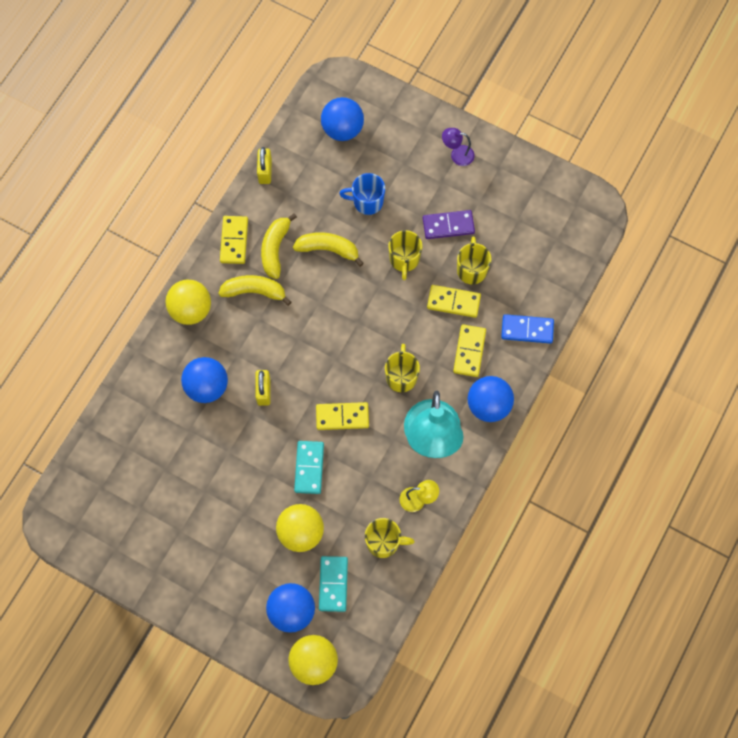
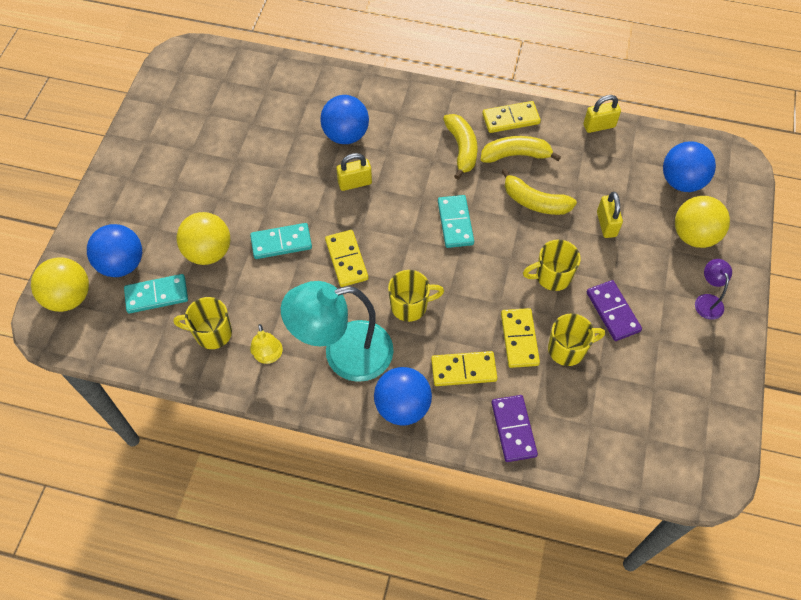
camera: 75 degrees right, 10 degrees down
yellow ball [165,280,211,325] -> yellow ball moved to [675,196,730,248]
yellow banana [293,232,364,267] -> yellow banana turned 120 degrees clockwise [501,168,577,215]
blue mug [339,173,385,215] -> yellow padlock [597,192,623,238]
yellow mug [365,518,415,558] -> yellow mug turned 105 degrees clockwise [173,297,232,349]
blue domino [501,314,554,344] -> purple domino [491,395,538,462]
none -> turquoise domino [438,195,474,248]

